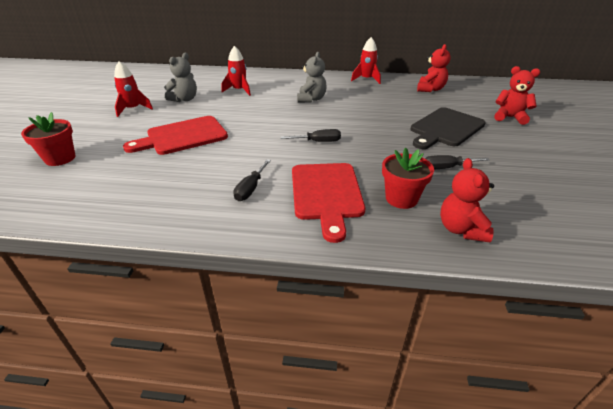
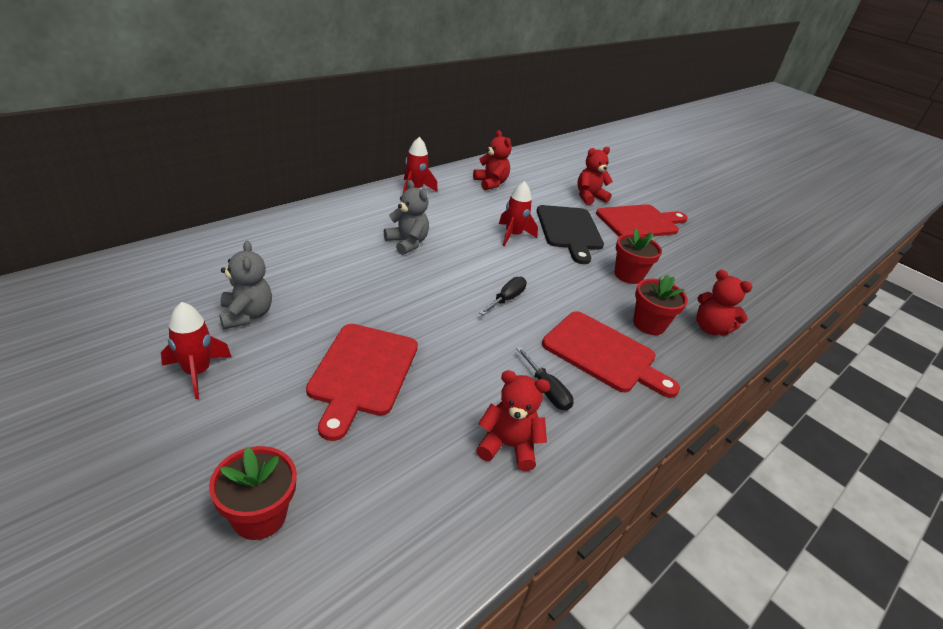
camera: 55 degrees left, 0 degrees up
red rocket [222,46,251,96] -> red rocket moved to [499,181,538,246]
black screwdriver [425,155,489,169] -> red flower pot [614,228,662,284]
none -> red teddy bear [476,370,550,471]
none -> red cutting board [596,204,688,237]

